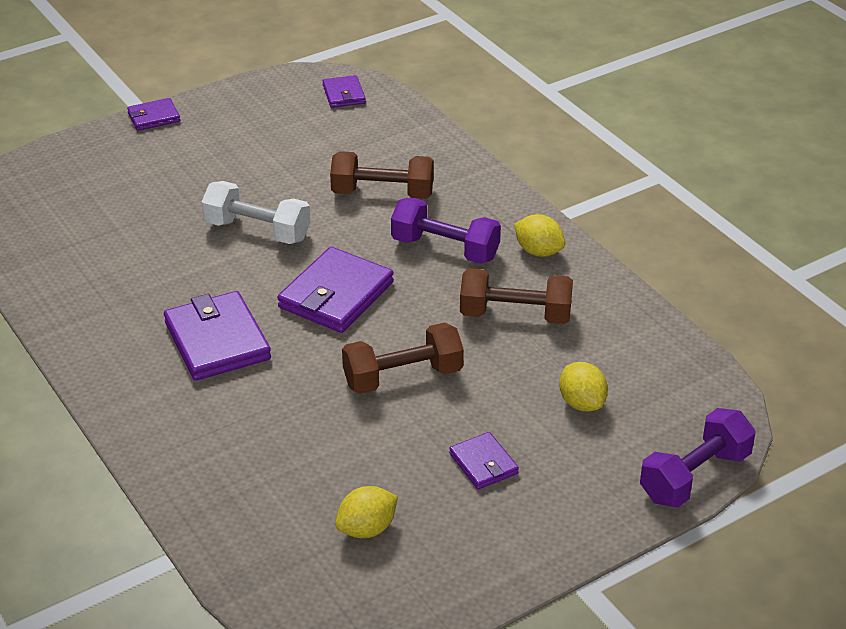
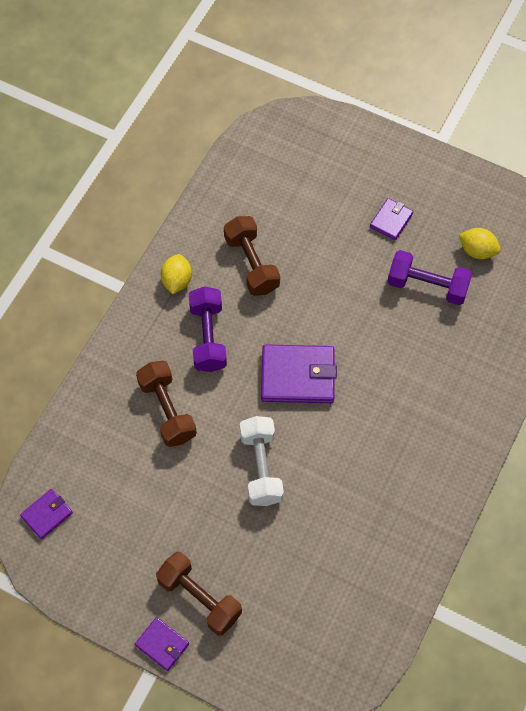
camera: 120 degrees left, 25 degrees up
purple wallet [164,291,271,381] -> none
brown dumbbell [342,322,464,394] -> brown dumbbell moved to [156,552,242,636]
yellow lemon [559,362,608,412] -> none
purple dumbbell [640,408,756,508] -> purple dumbbell moved to [387,250,472,305]

